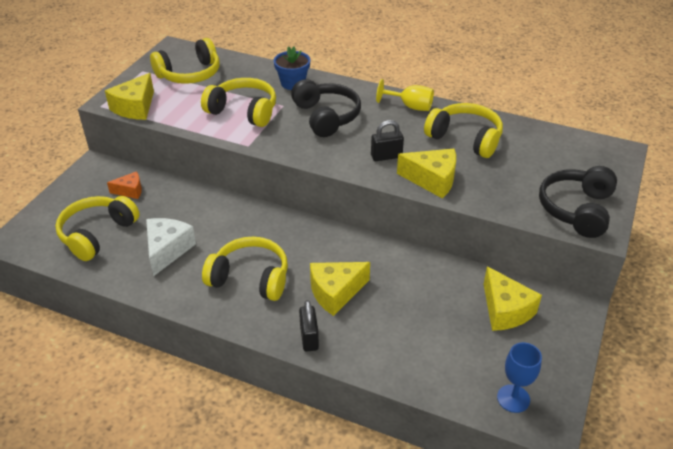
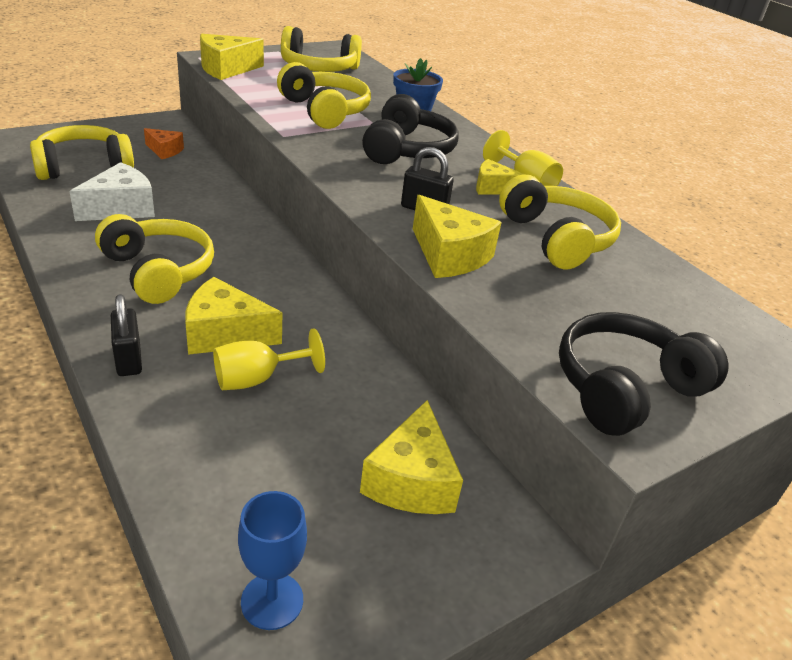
camera: 30 degrees right, 5 degrees down
black padlock [299,300,319,352] -> black padlock turned 45 degrees counterclockwise [111,294,142,376]
none -> yellow goblet [213,328,325,390]
none -> yellow cheese [476,159,526,195]

